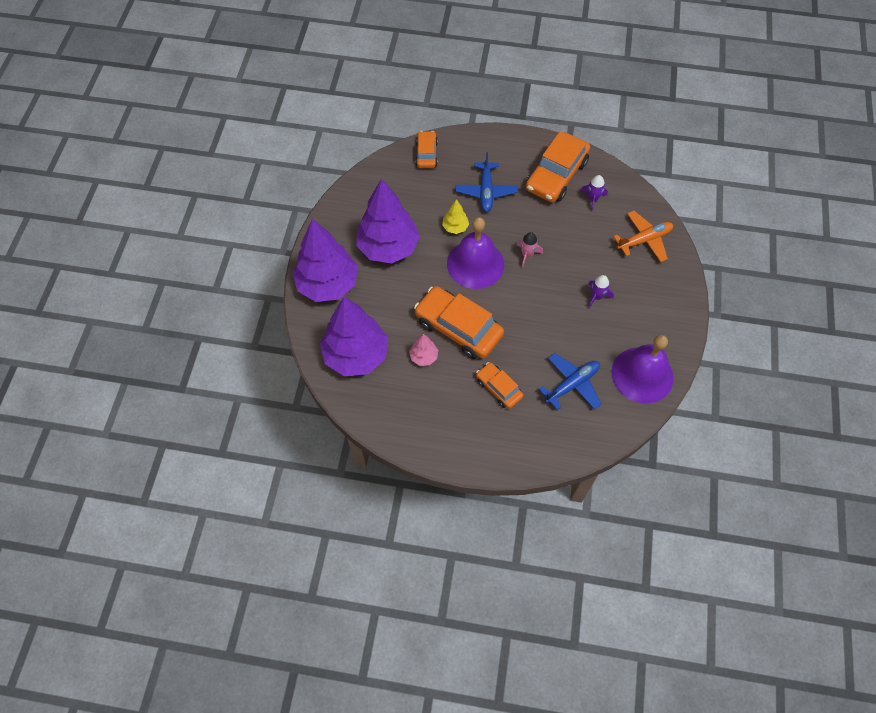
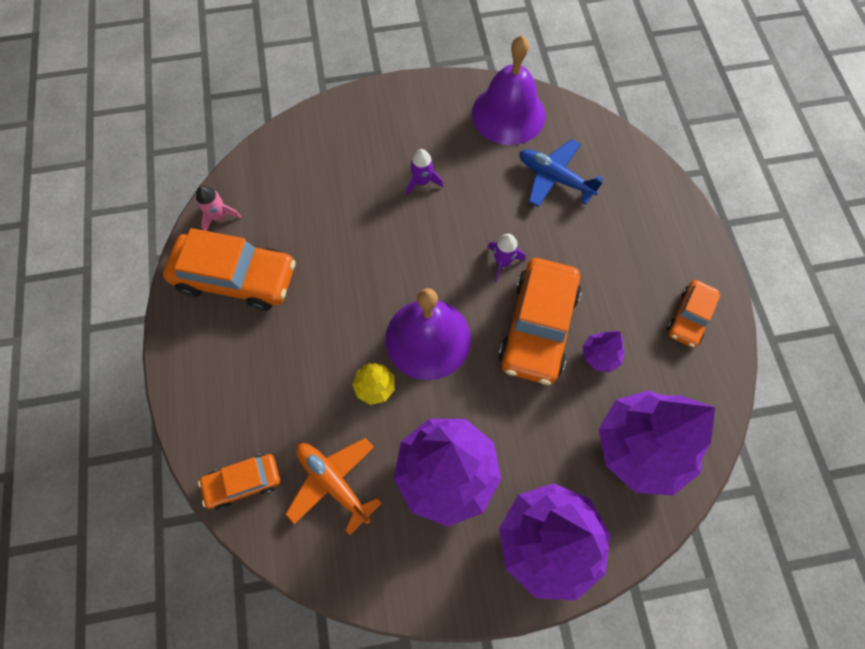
camera: 110 degrees left, 5 degrees up
pink tree [409,334,438,366] -> purple tree [582,331,625,372]
blue plane [455,152,518,212] -> none
orange car [476,362,524,409] -> orange car moved to [667,280,720,348]
pink rocket [516,232,543,268] -> pink rocket moved to [196,186,241,231]
purple rocket [581,175,608,212] -> purple rocket moved to [488,234,526,282]
orange plane [613,211,673,262] -> orange plane moved to [285,438,382,535]

